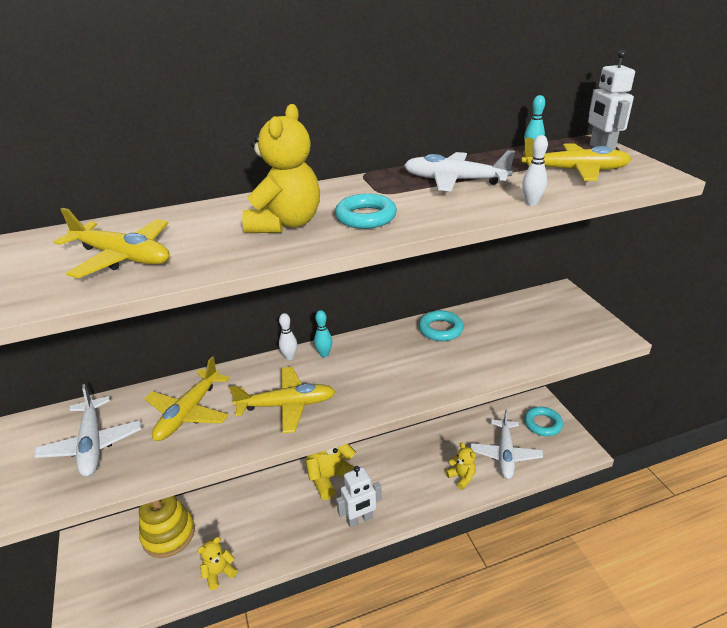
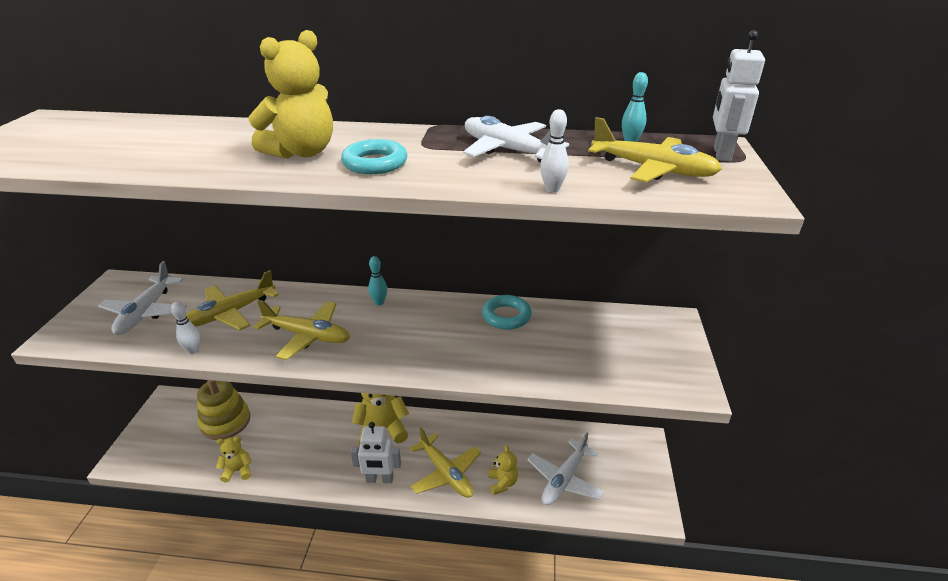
camera: 25 degrees right, 0 degrees up
yellow plane [54,208,170,278] -> yellow plane moved to [410,427,481,498]
white bowling pin [279,313,297,360] -> white bowling pin moved to [171,302,200,354]
turquoise ring [524,407,563,436] -> none

